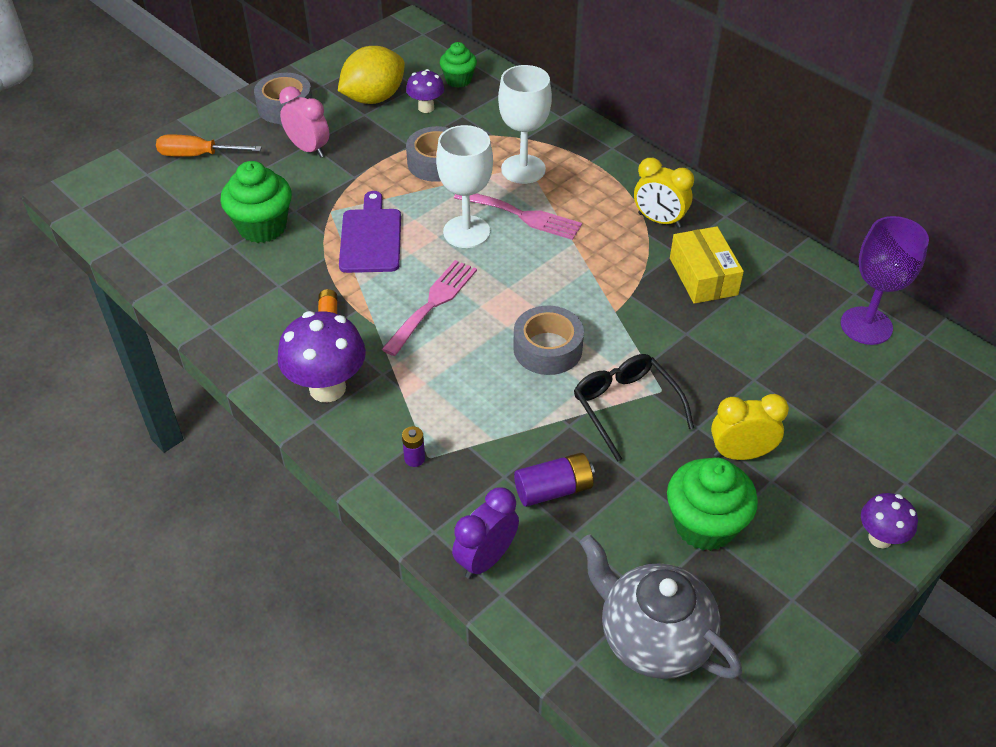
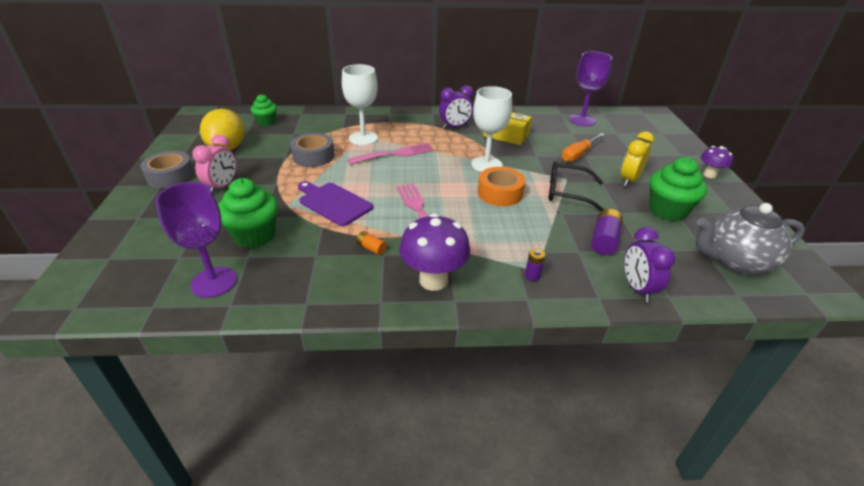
camera: 50 degrees left, 10 degrees down
orange screwdriver [156,134,262,157] -> orange screwdriver moved to [562,133,605,162]
pink clock [279,86,330,158] -> pink clock turned 120 degrees clockwise [192,135,236,194]
purple mushroom [406,69,444,113] -> none
white goblet [436,125,493,248] -> white goblet moved to [471,86,512,172]
grey tape [513,306,584,375] -> orange tape [478,167,525,206]
yellow clock [634,158,694,228] -> purple clock [439,85,473,129]
none -> purple goblet [155,182,237,298]

